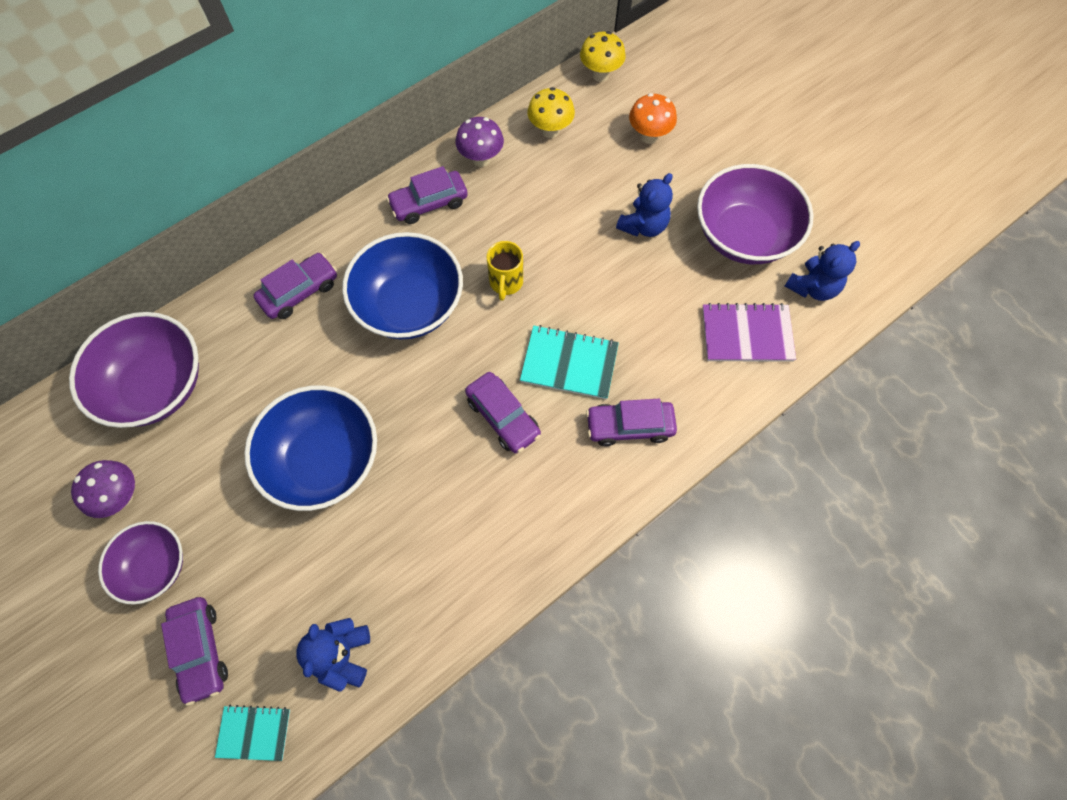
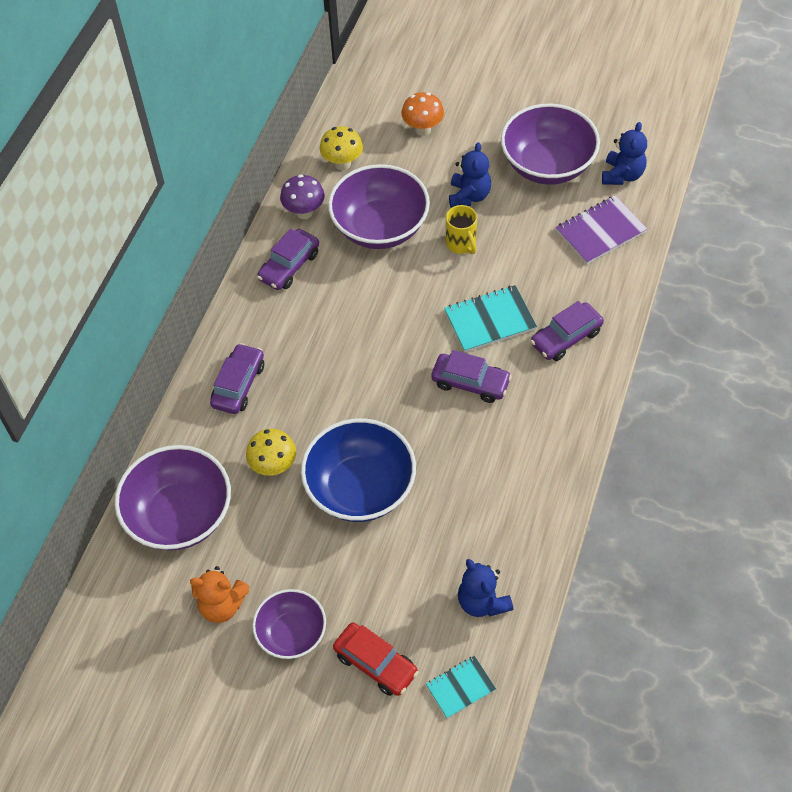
camera: 30 degrees left, 10 degrees down
purple mushroom [71,460,135,518] -> orange teddy bear [190,566,250,623]
purple car [161,597,228,706] -> red car [333,622,419,696]
blue bowl [342,232,463,340] -> none
yellow mug [487,241,523,301] -> yellow mug moved to [446,205,477,254]
yellow mushroom [580,31,626,82] -> yellow mushroom moved to [246,429,296,476]
none -> purple bowl [328,164,430,249]

